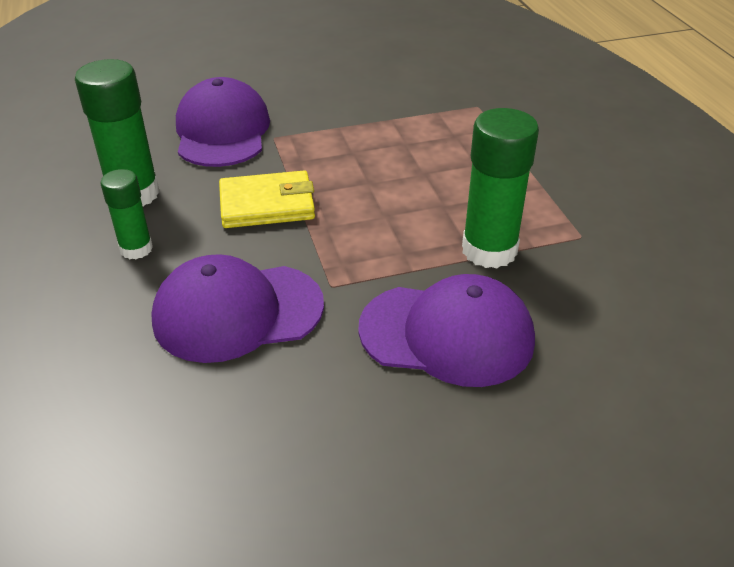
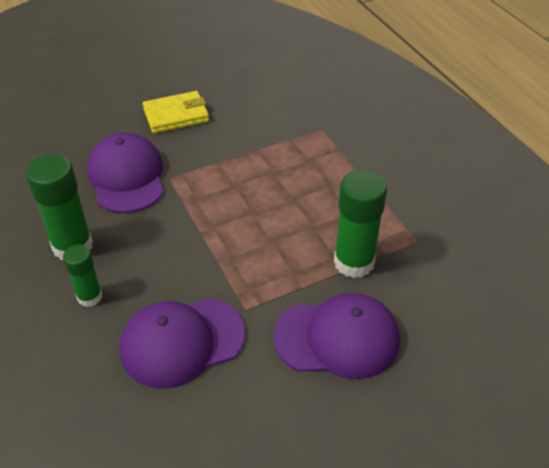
camera: 10 degrees left, 5 degrees up
yellow wallet [219,170,315,228] -> yellow wallet moved to [143,91,209,133]

